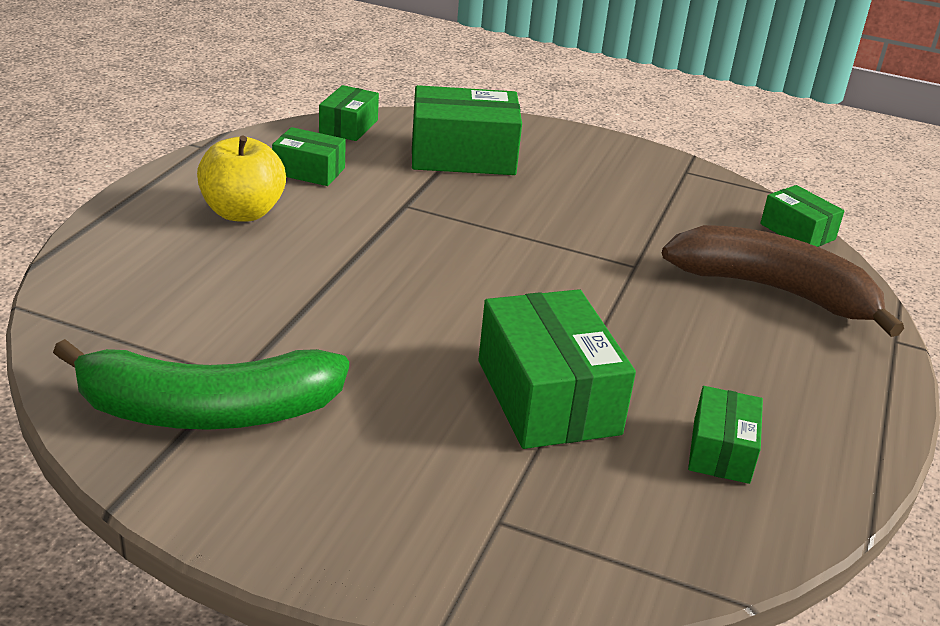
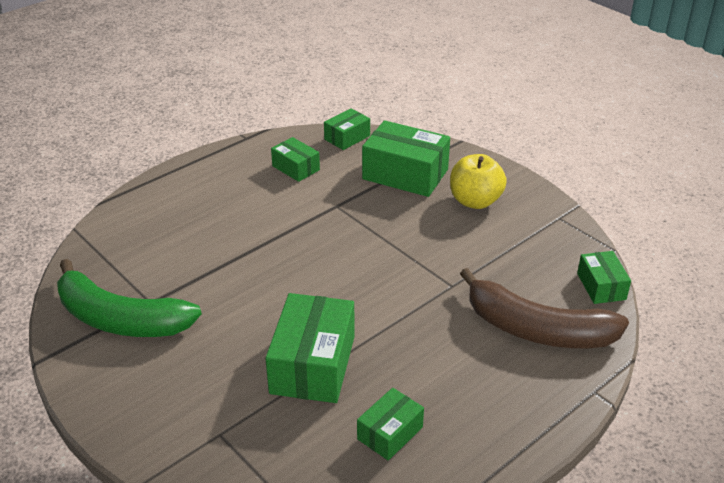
camera: 30 degrees right, 5 degrees up
yellow apple [197,136,286,222] -> yellow apple moved to [450,154,507,209]
brown banana [662,225,904,337] -> brown banana turned 150 degrees clockwise [460,268,629,348]

